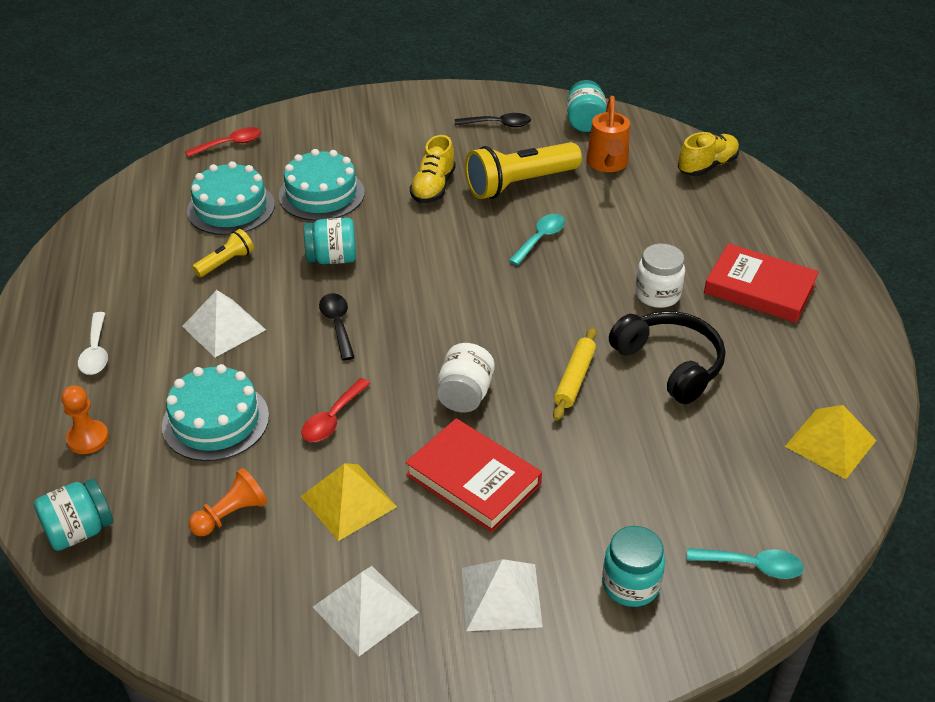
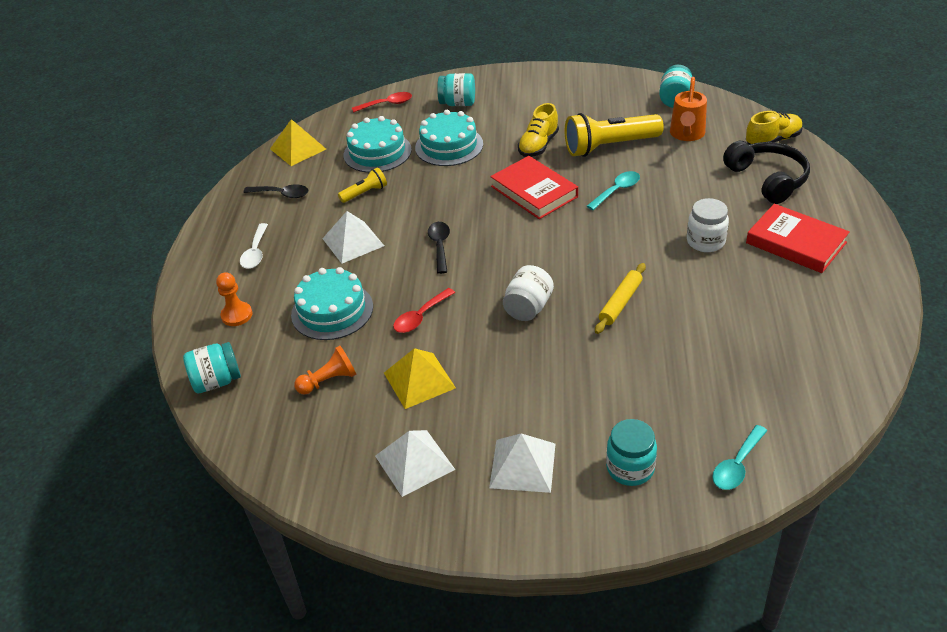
camera: 15 degrees right, 0 degrees up
turquoise jar [304,218,356,264] -> turquoise jar moved to [437,73,475,106]
red book [405,418,542,532] -> red book moved to [490,156,578,219]
black spoon [455,113,531,127] -> black spoon moved to [243,184,308,198]
black headphones [609,311,725,404] -> black headphones moved to [723,141,810,204]
turquoise spoon [687,548,804,579] -> turquoise spoon turned 105 degrees clockwise [712,425,767,490]
yellow pyramid [785,405,876,479] -> yellow pyramid moved to [270,119,326,166]

